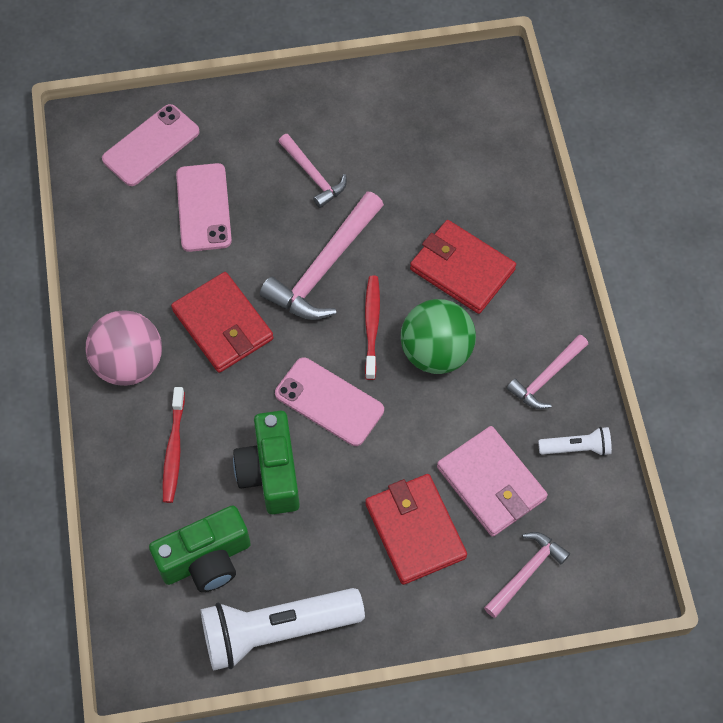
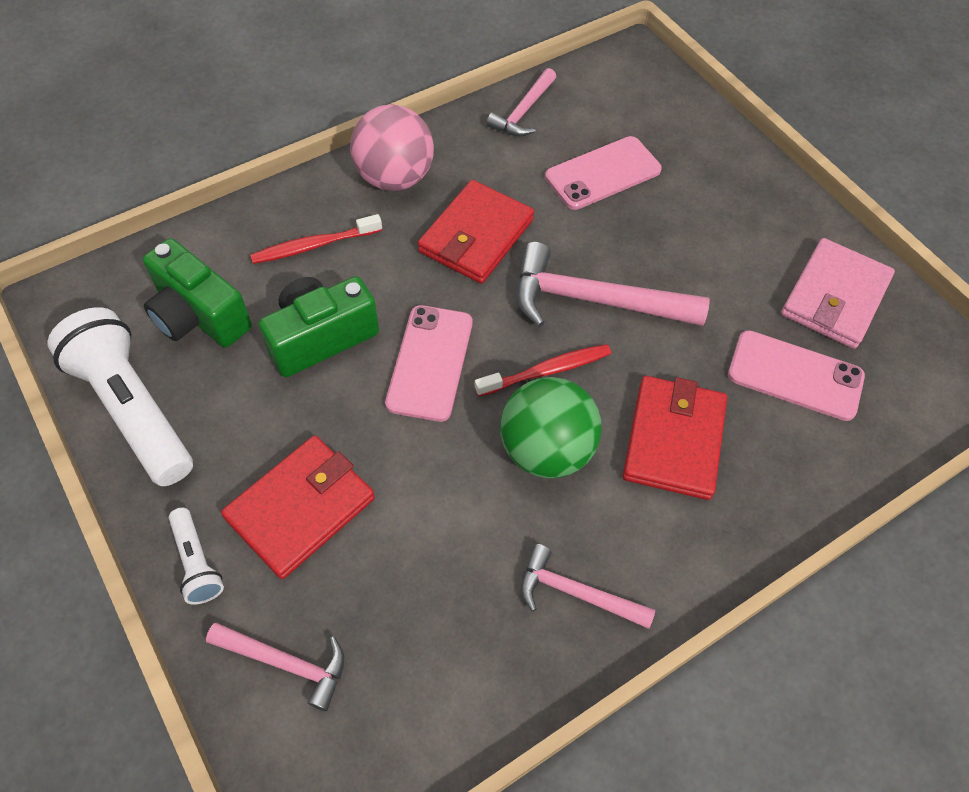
camera: 65 degrees right, 5 degrees down
pink phone [102,104,200,186] -> pink phone moved to [728,330,865,421]
pink hammer [278,134,347,208] -> pink hammer moved to [487,68,556,137]
pink wallet [437,426,548,537] -> pink wallet moved to [781,238,895,349]
white flashlight [538,427,612,456] -> white flashlight moved to [169,508,224,605]

